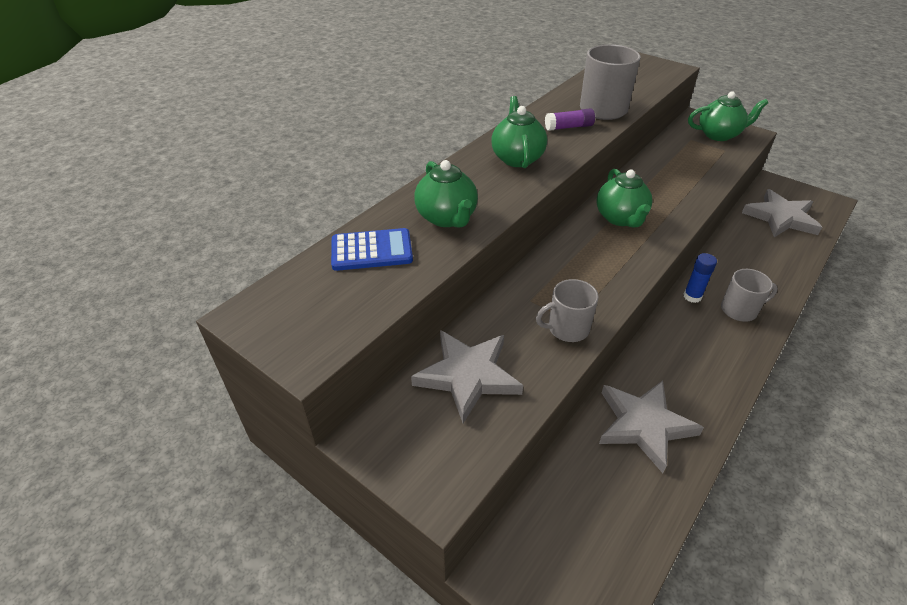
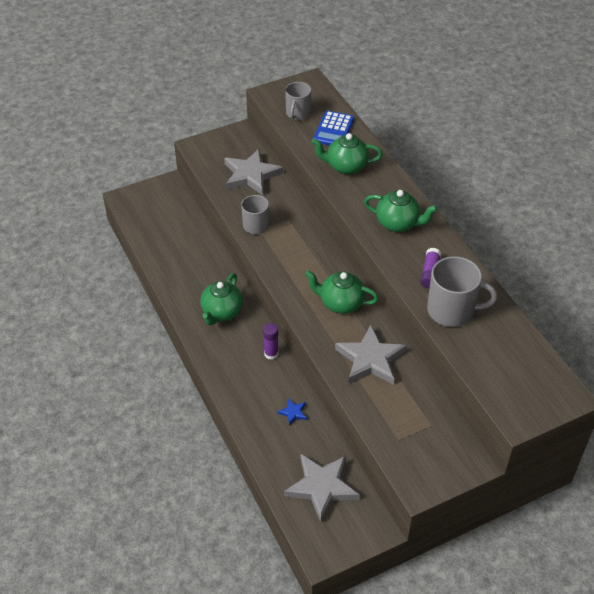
camera: 115 degrees right, 5 degrees up
grey star [599,381,704,473] -> grey star moved to [335,325,407,385]
blue glue stick [683,253,717,303] -> purple glue stick [263,323,279,360]
green teapot [688,91,768,141] -> green teapot moved to [200,273,243,325]
grey mug [721,269,778,321] -> grey mug moved to [285,82,311,120]
none -> blue star [277,399,307,426]

